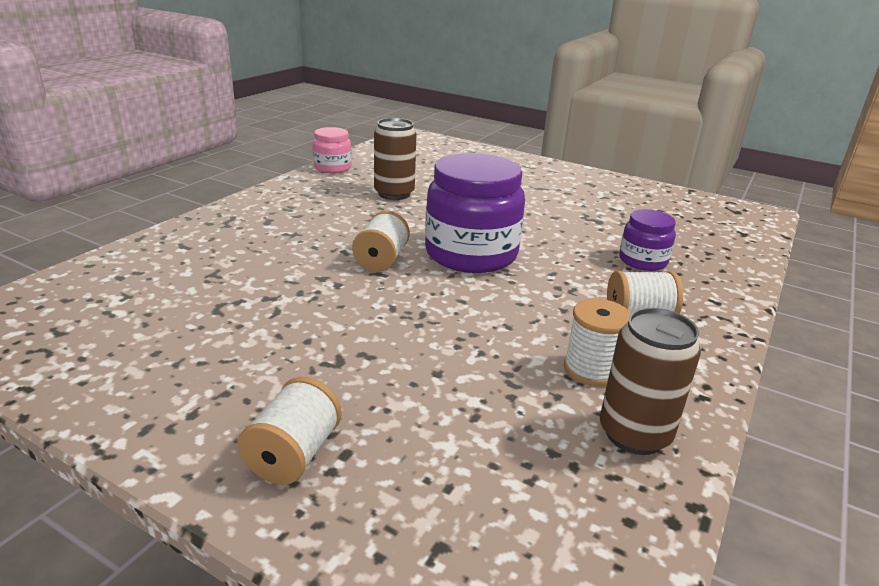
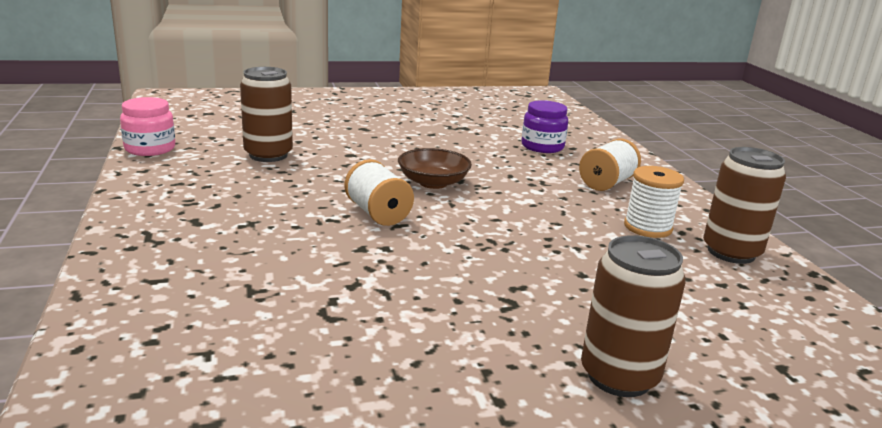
camera: 45 degrees left, 5 degrees down
white spool [238,377,342,485] -> brown can [581,235,686,397]
purple jar [425,153,525,273] -> brown bowl [398,148,472,189]

